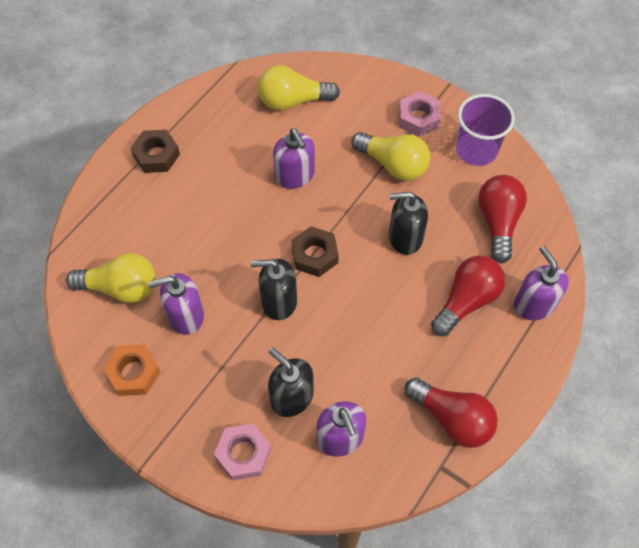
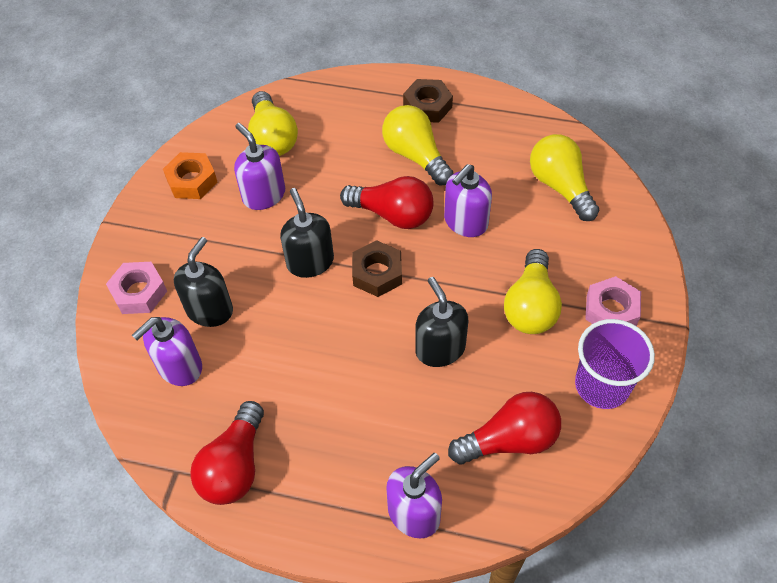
camera: 70 degrees right, 5 degrees down
red light bulb [431,256,505,336] -> red light bulb moved to [340,176,434,229]
none -> yellow light bulb [382,105,454,185]

